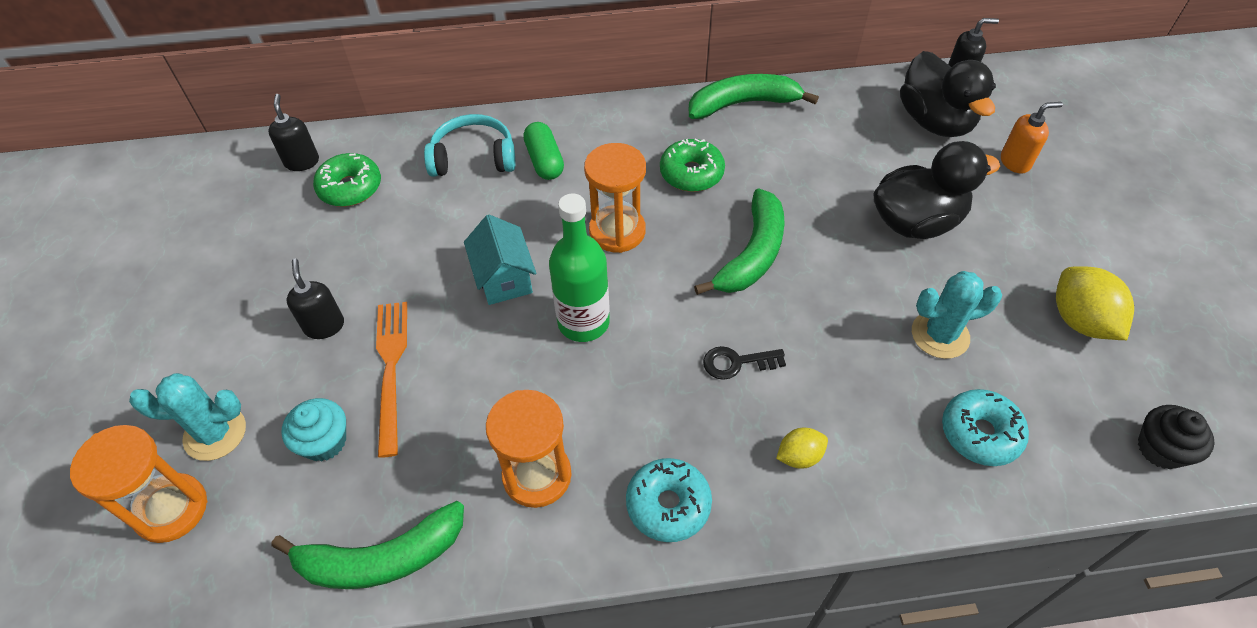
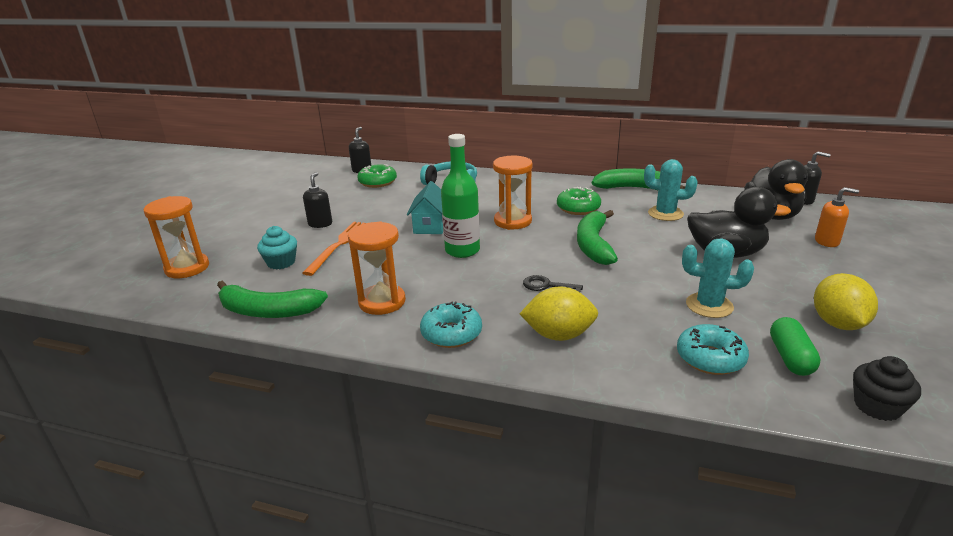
camera: 25 degrees right, 25 degrees down
turquoise cactus [129,373,246,461] -> turquoise cactus moved to [644,159,698,221]
green capsule [523,122,564,180] -> green capsule moved to [770,317,821,376]
green banana [694,188,785,295] -> green banana turned 135 degrees clockwise [577,210,618,265]
yellow lemon [776,428,828,469] -> yellow lemon [520,286,598,341], size x1.77

